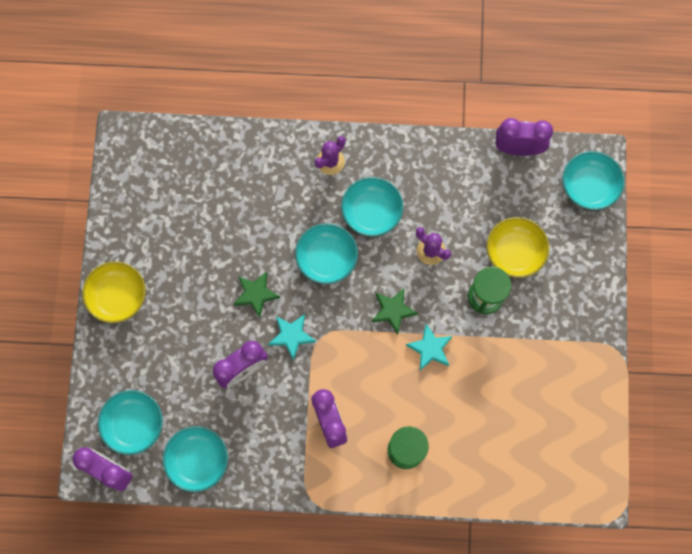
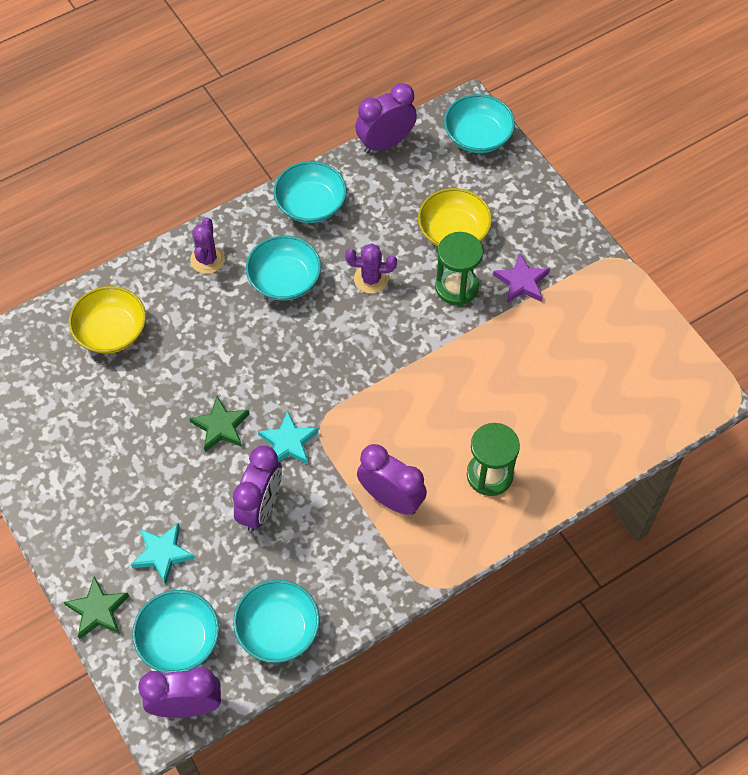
camera: 35 degrees left, 15 degrees down
yellow bowl [82,261,146,323] -> yellow bowl moved to [69,286,146,354]
turquoise bowl [295,223,358,284] -> turquoise bowl moved to [273,161,347,223]
green star [372,288,418,335] -> green star moved to [64,576,129,639]
turquoise star [406,324,453,370] -> turquoise star moved to [131,523,195,585]
none -> purple star [493,253,550,303]

